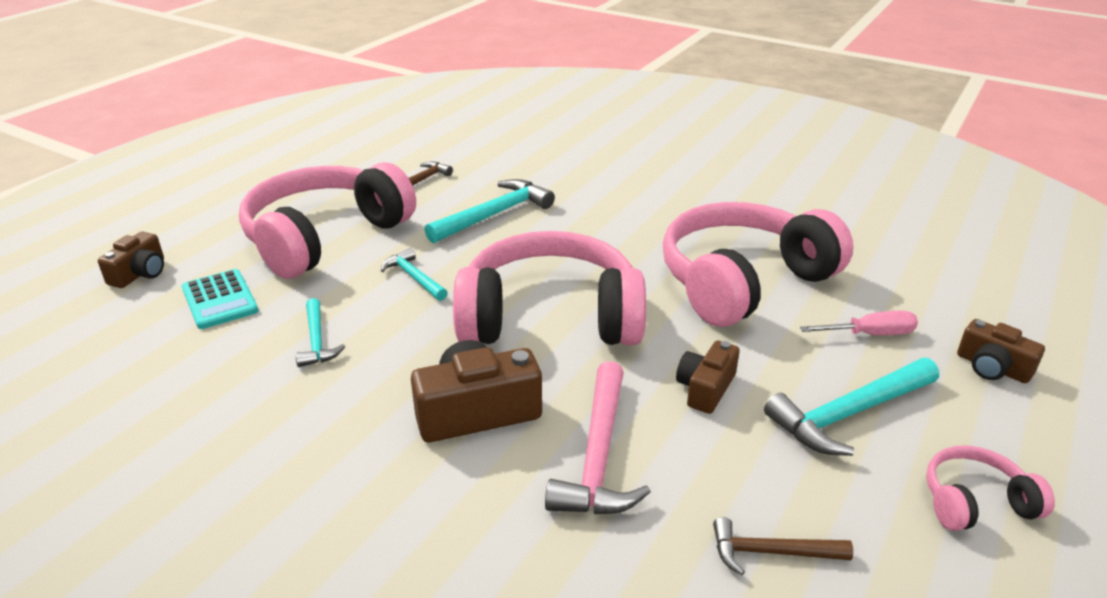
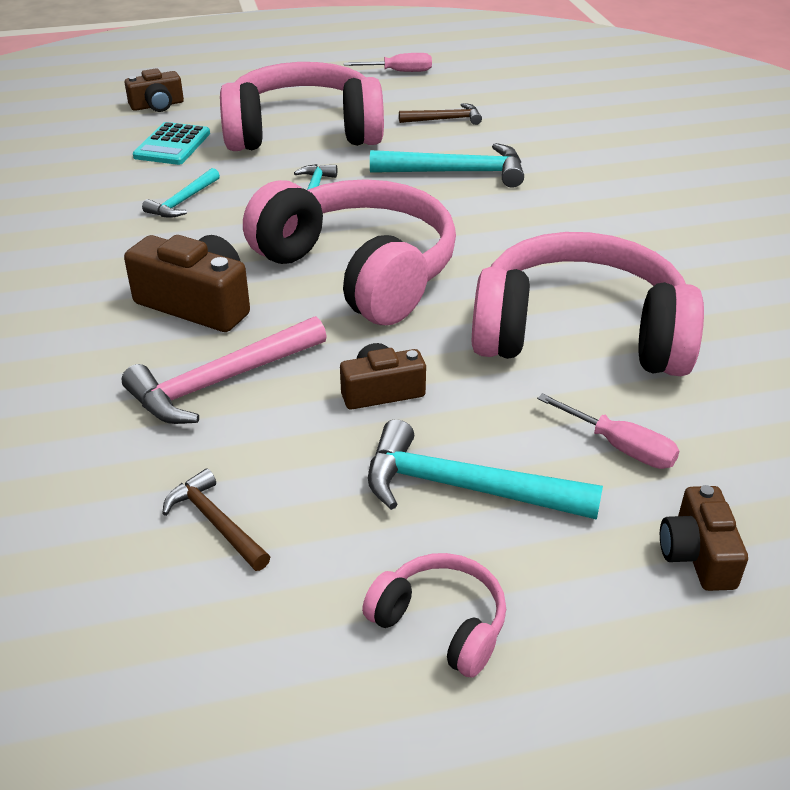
camera: 45 degrees right, 5 degrees up
none -> pink screwdriver [344,53,432,72]

